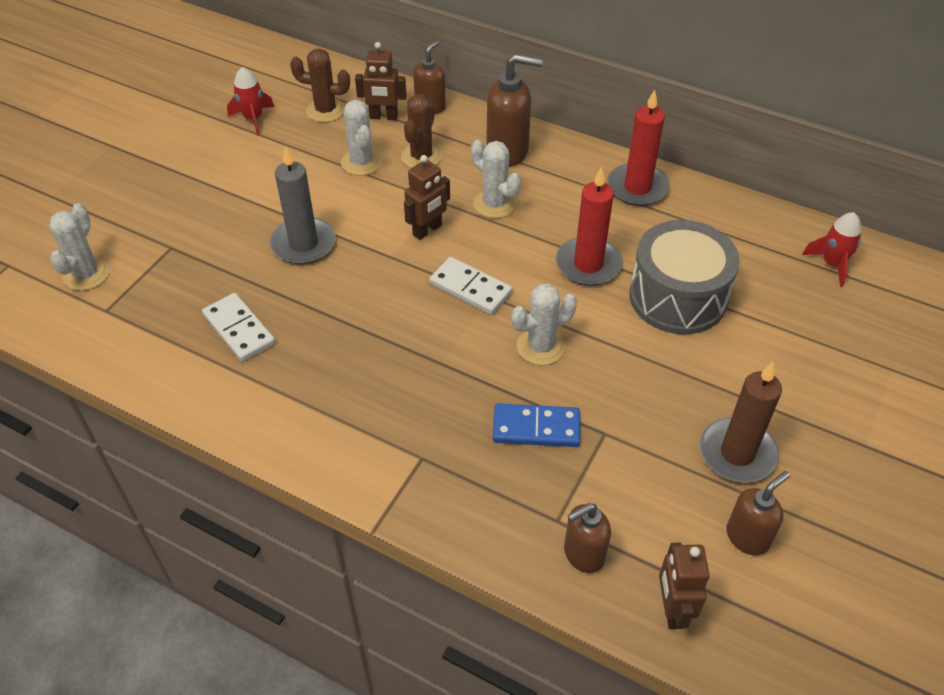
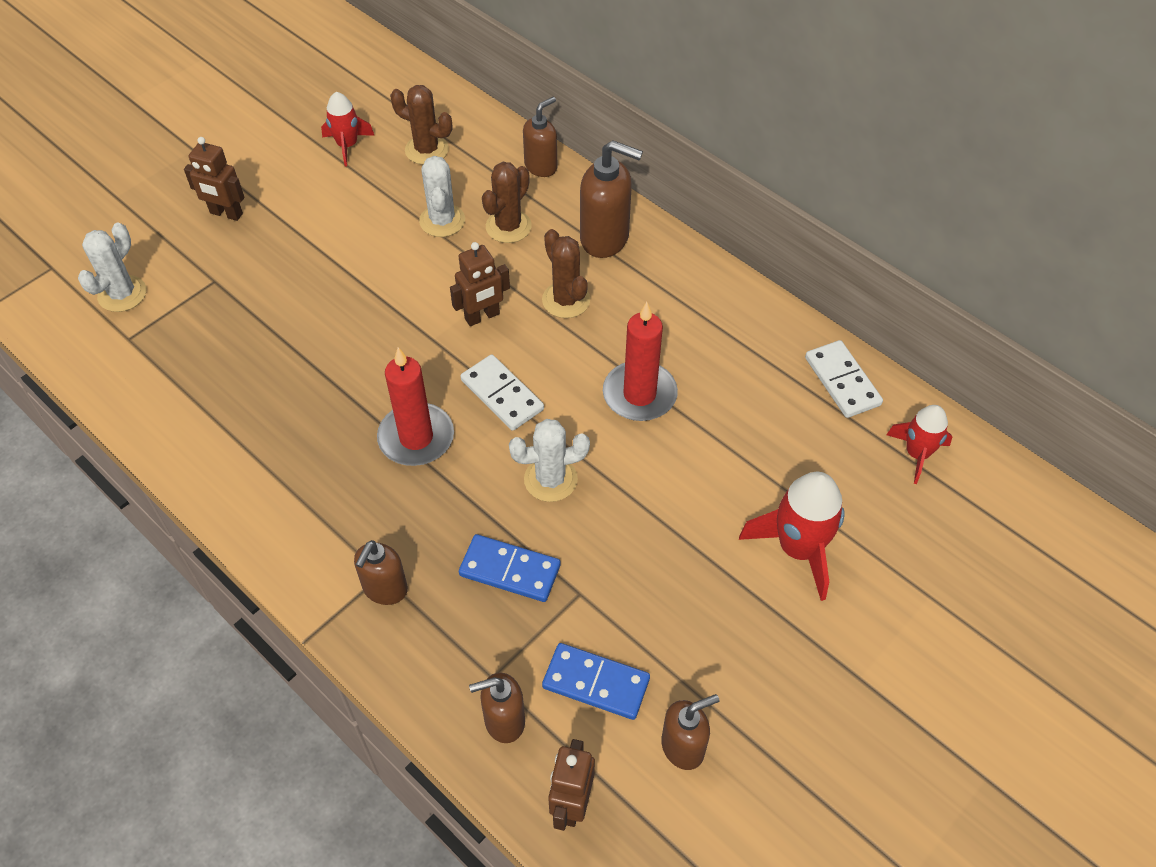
camera: 15 degrees right, 5 degrees up
white domino [202,293,275,362] -> white domino moved to [805,340,883,418]
grey candle [270,146,336,264] -> none
brown robot [355,42,407,120] -> brown robot moved to [184,137,244,221]
white cactus [471,140,521,218] -> brown cactus [542,229,590,318]
red candle [607,90,670,206] -> red candle moved to [377,347,454,466]
grey drum [629,220,740,335] -> none
brown candle [700,362,782,483] -> none
none -> brown soap dispenser [354,540,408,605]
none -> blue domino [542,643,650,720]
none -> red rocket [739,472,845,601]

